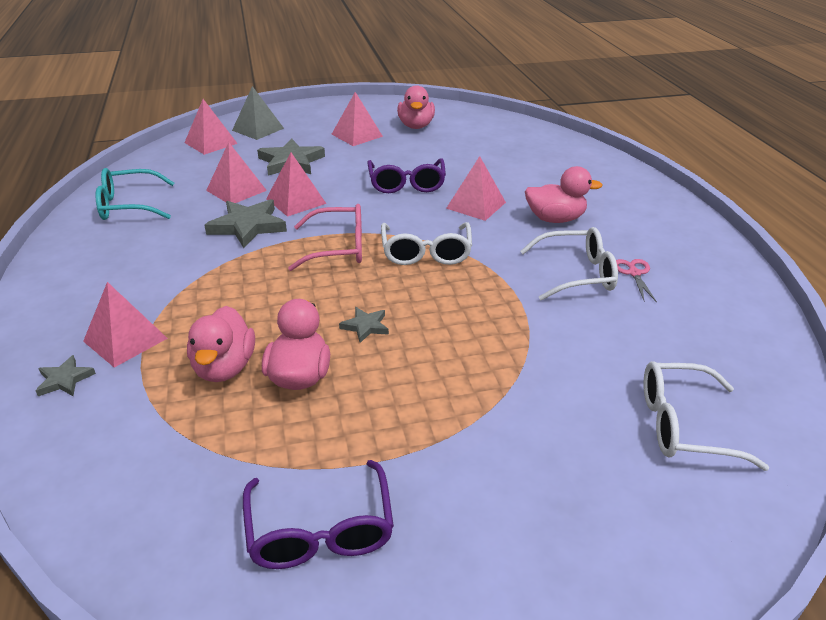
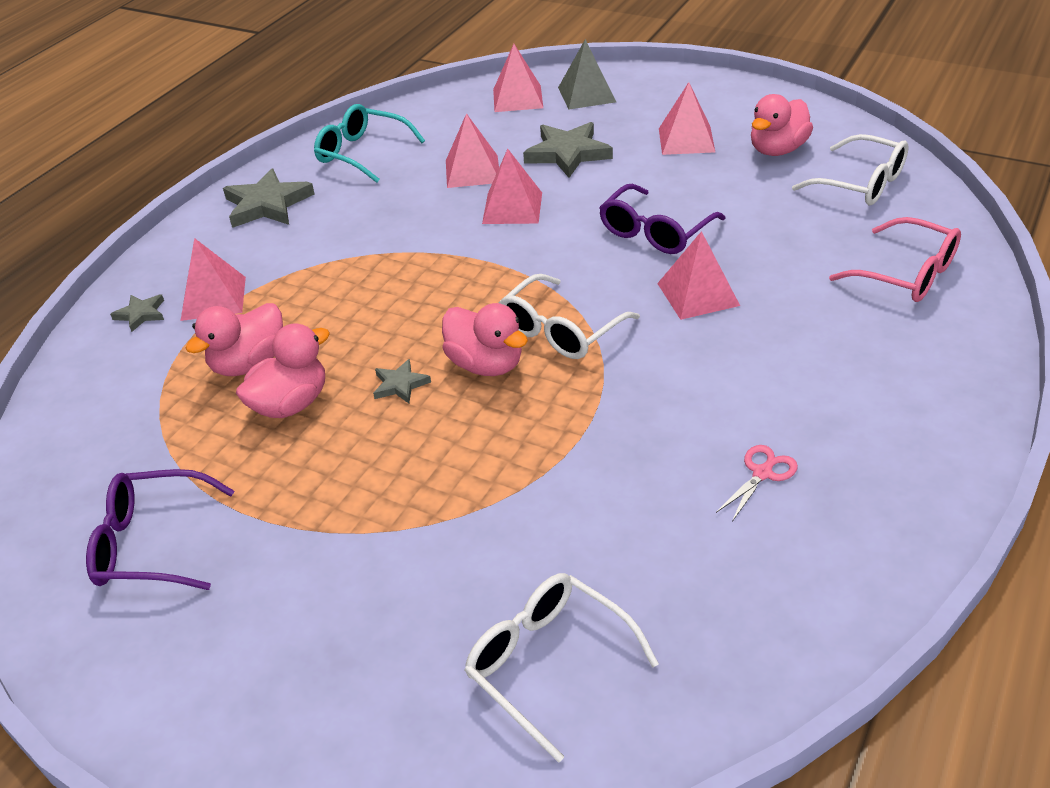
camera: 45 degrees right, 5 degrees up
grey star [204,199,287,248] -> grey star moved to [223,168,315,228]
purple glasses [243,460,394,569] -> purple glasses turned 60 degrees clockwise [86,469,234,590]
pink glasses [288,204,362,271] -> pink glasses moved to [829,217,961,302]
white glasses [520,227,618,301] -> white glasses moved to [792,134,909,205]
pink duck [525,166,602,223] -> pink duck moved to [442,303,528,376]

